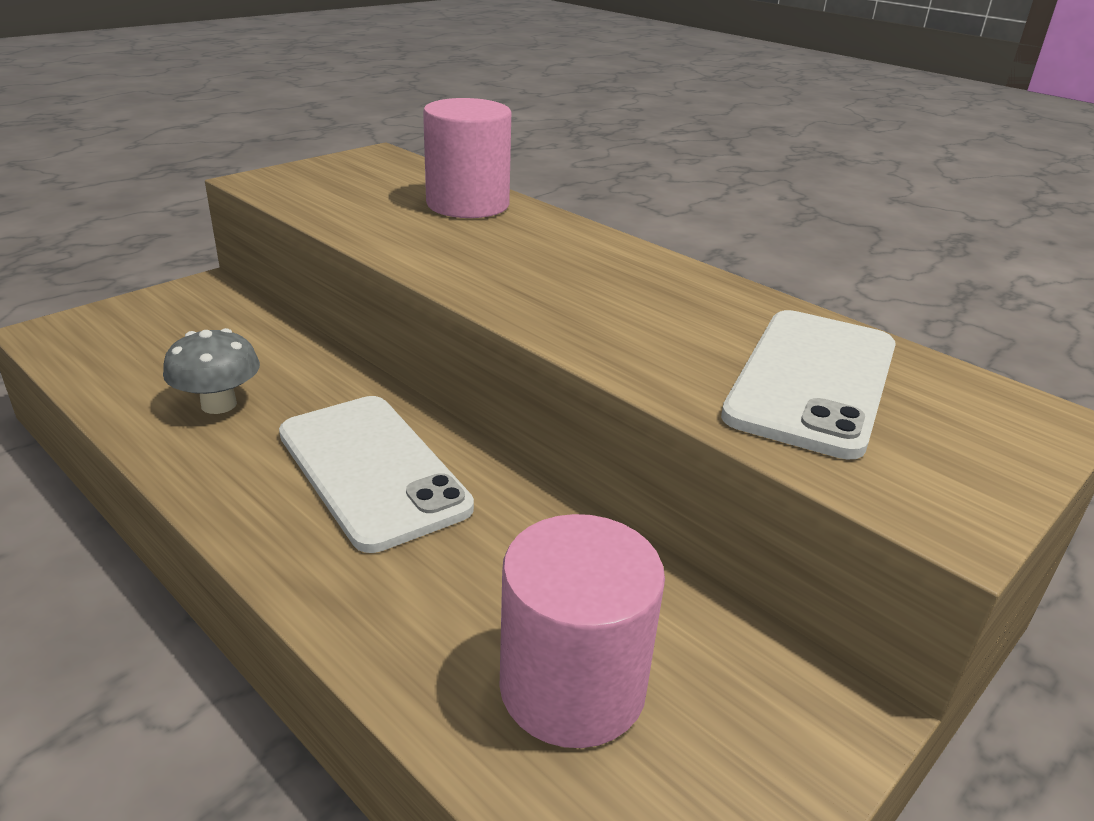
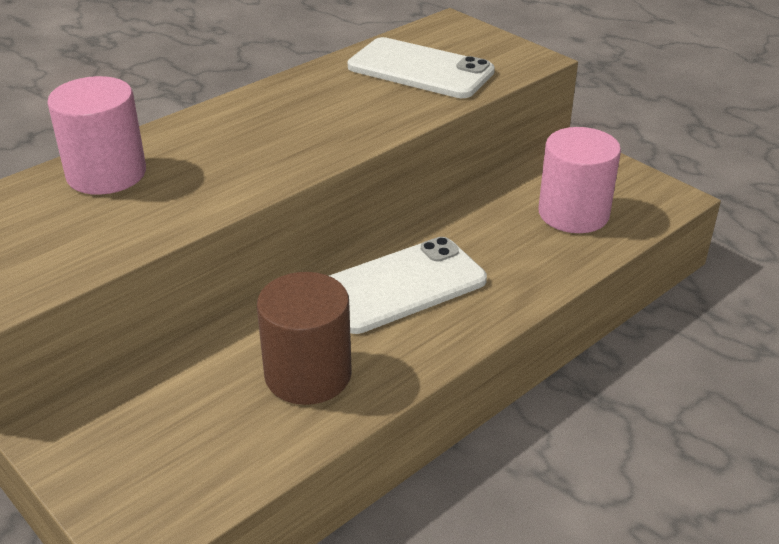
camera: 85 degrees left, 5 degrees up
grey mushroom [163,328,260,414] -> brown cylinder [257,272,352,405]

